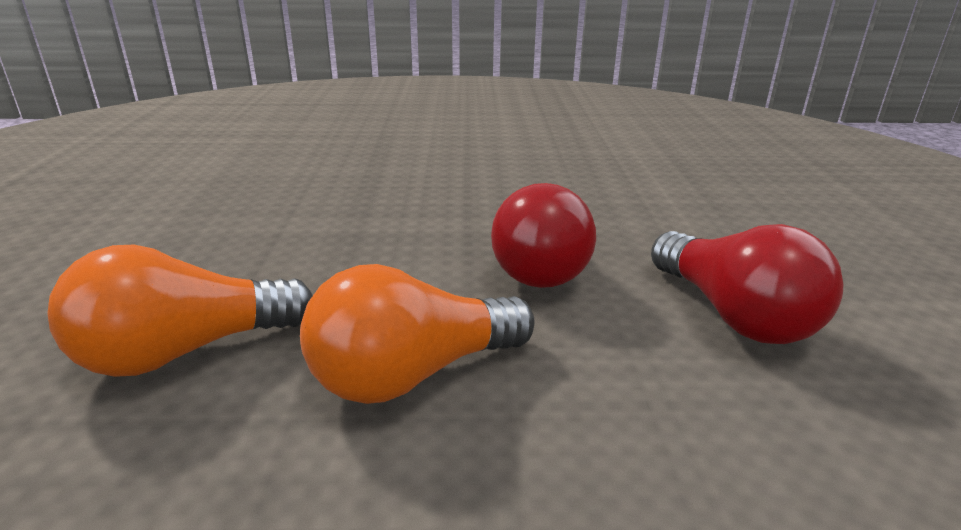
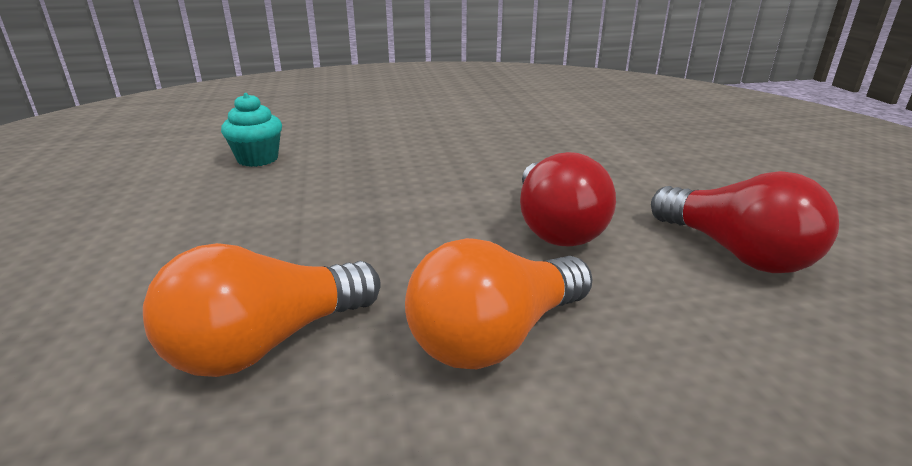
camera: 10 degrees left, 0 degrees up
none -> turquoise cupcake [221,93,282,167]

